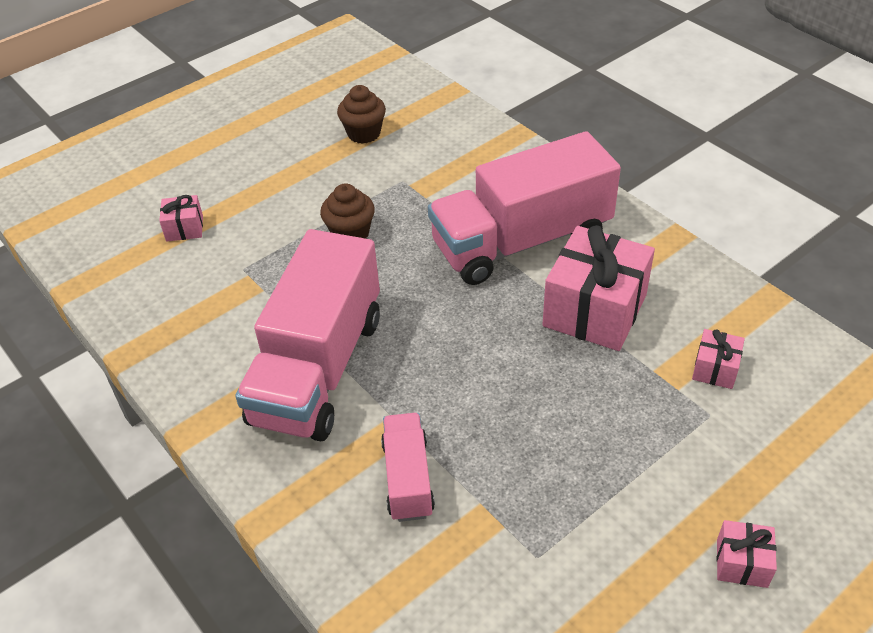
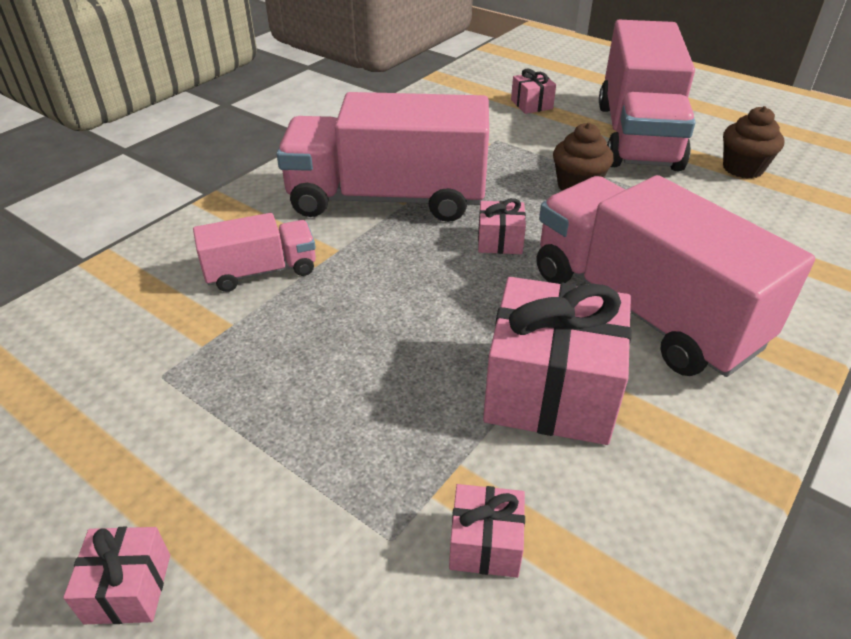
camera: 75 degrees right, 5 degrees down
none -> pink gift [478,198,526,254]
none -> pink truck [599,20,695,171]

